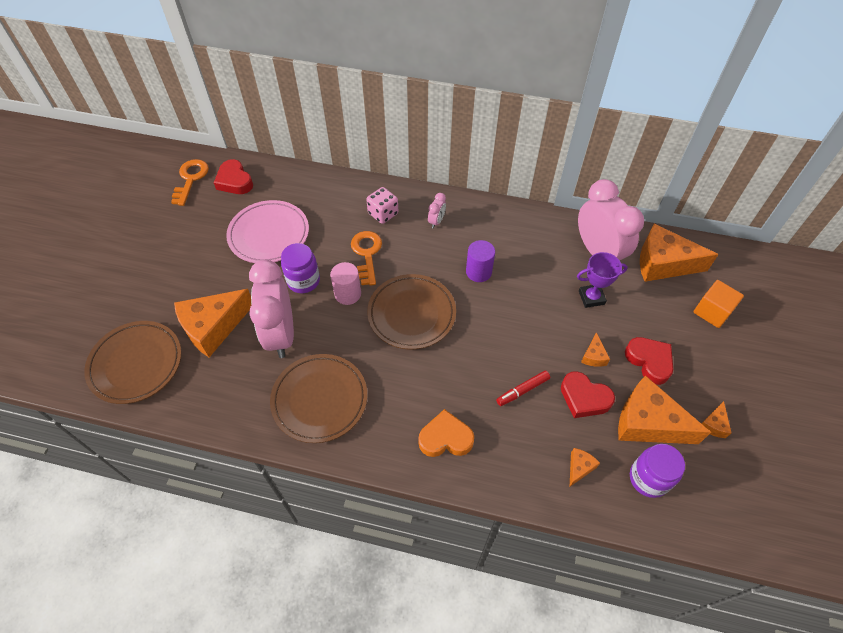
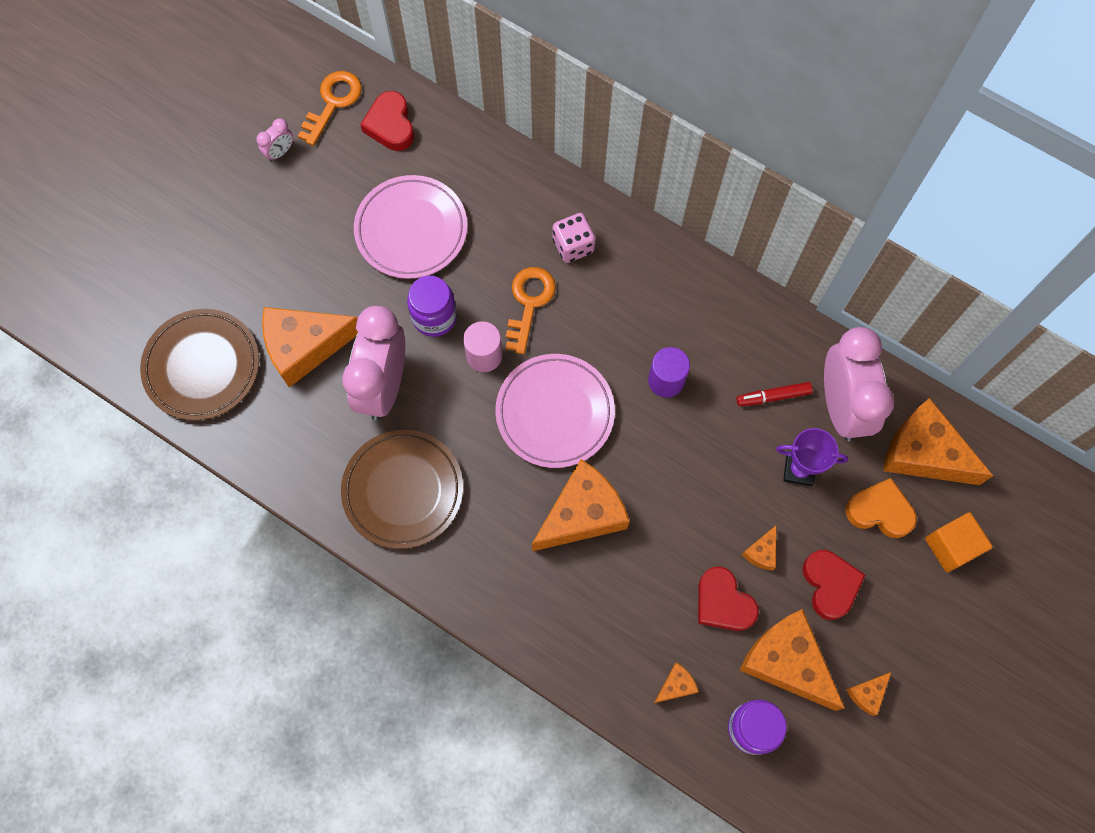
camera: 20 degrees right, 15 degrees up
brown plate [367,274,456,350] -> pink plate [495,354,615,468]
orange heart [418,409,474,457] -> orange heart moved to [846,478,917,538]
pink clock [428,193,446,228] -> pink clock moved to [256,118,293,161]
red marker [496,371,550,406] -> red marker moved to [737,382,813,406]
none -> orange cheese [532,459,630,551]

